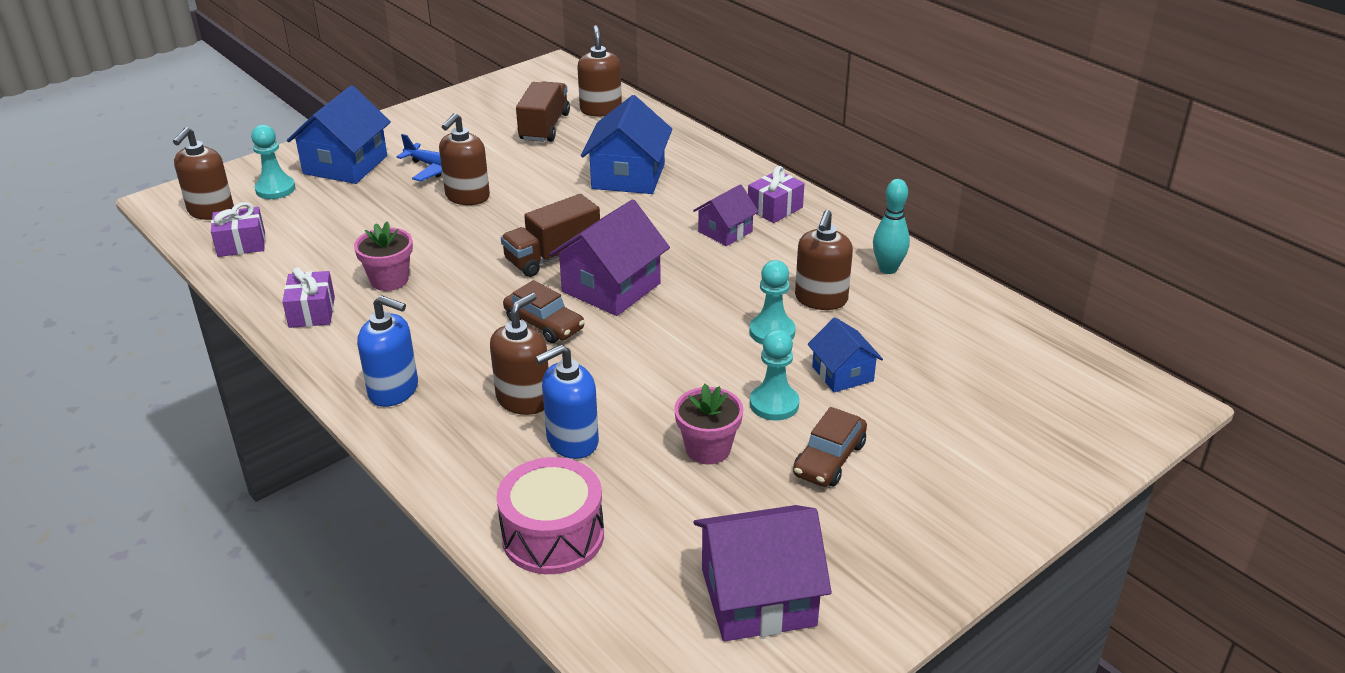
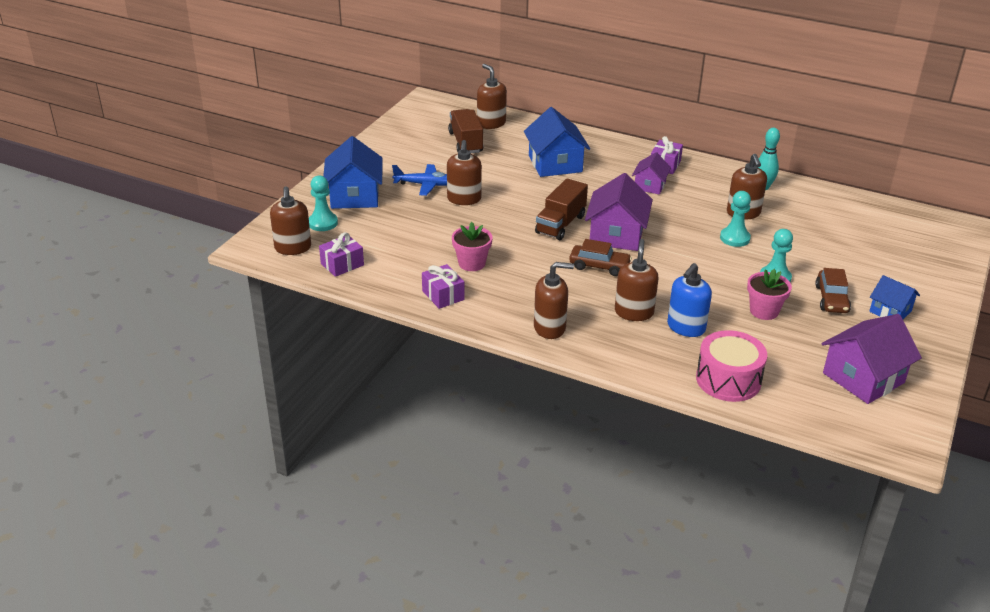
camera: 25 degrees left, 0 degrees up
blue soap dispenser [357,295,418,407] -> brown soap dispenser [534,262,574,339]
blue house [808,317,883,392] -> blue house moved to [869,275,920,319]

